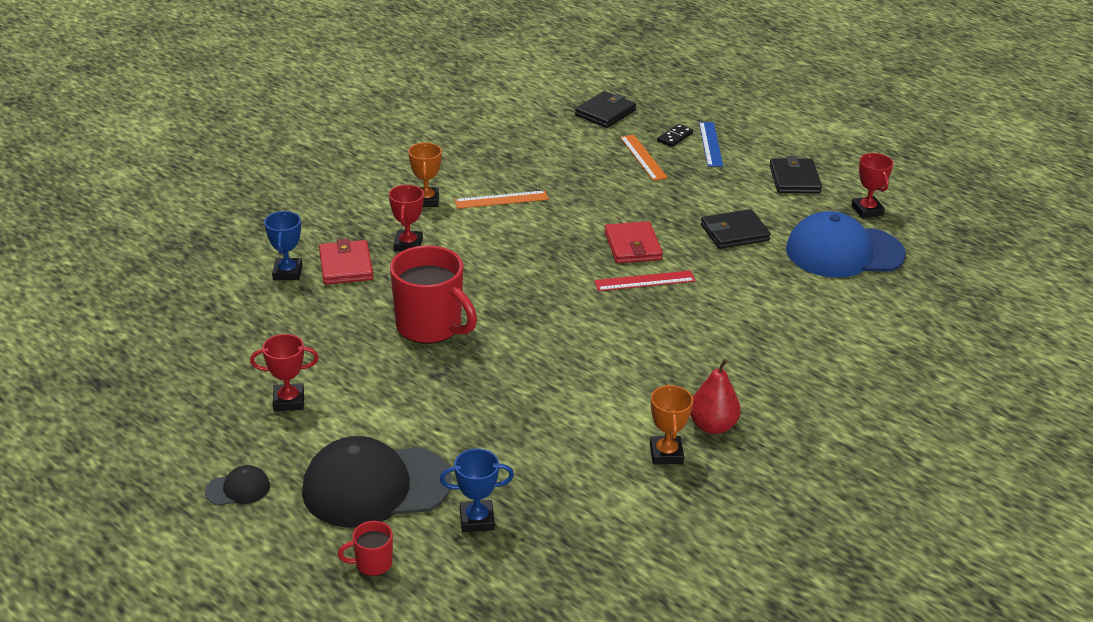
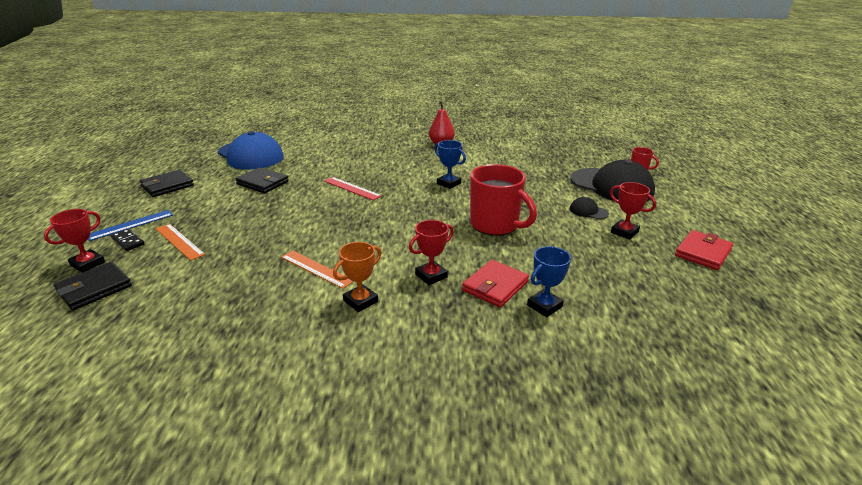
camera: 130 degrees left, 5 degrees down
black cap [205,465,270,506] -> black cap moved to [570,197,609,219]
red mug [390,245,477,344] -> red mug turned 135 degrees clockwise [470,164,537,236]
blue trophy [440,449,514,533] -> blue trophy moved to [434,140,466,189]
black wallet [575,91,636,128] -> black wallet turned 45 degrees counterclockwise [54,262,132,310]
red wallet [604,221,663,263] -> red wallet moved to [675,230,733,270]
orange ruler [620,135,668,181] -> orange ruler turned 75 degrees counterclockwise [156,224,205,261]
orange trophy [650,384,693,464] -> none
black domino [657,124,693,147] -> black domino turned 45 degrees clockwise [111,229,145,251]
red trophy [851,153,894,218] -> red trophy moved to [44,209,105,273]

